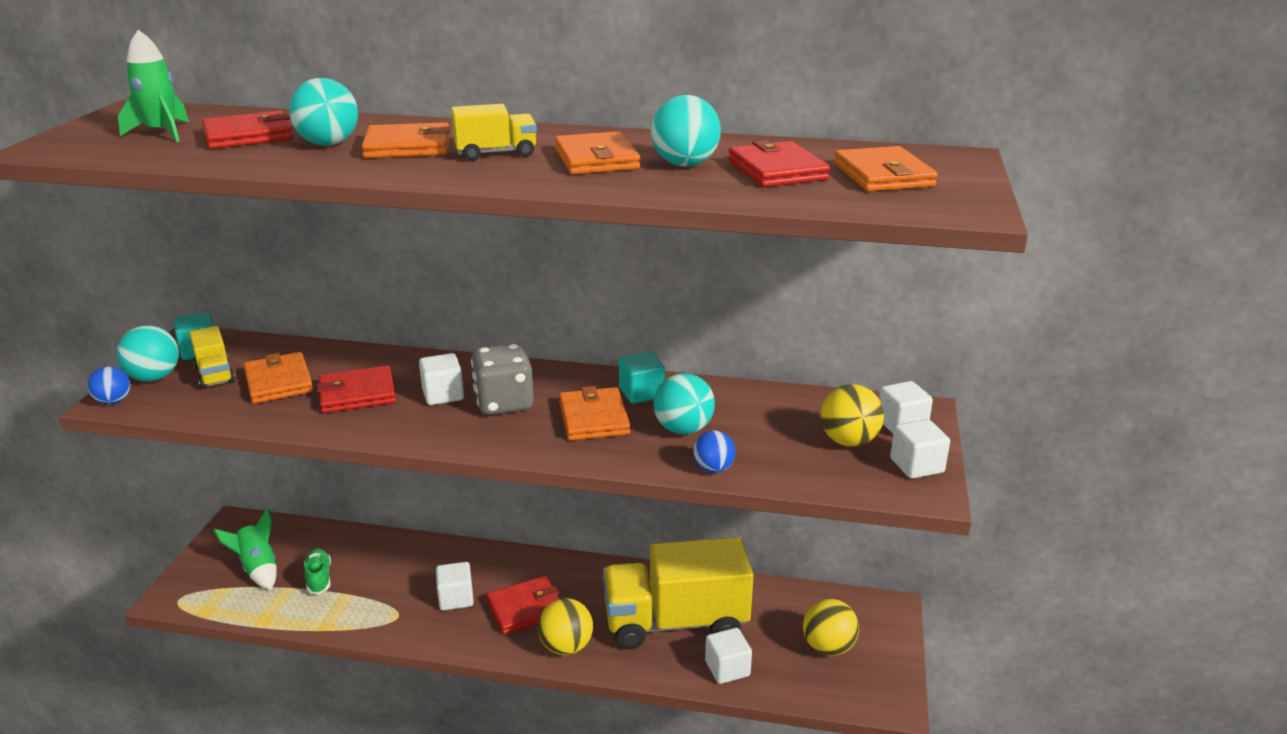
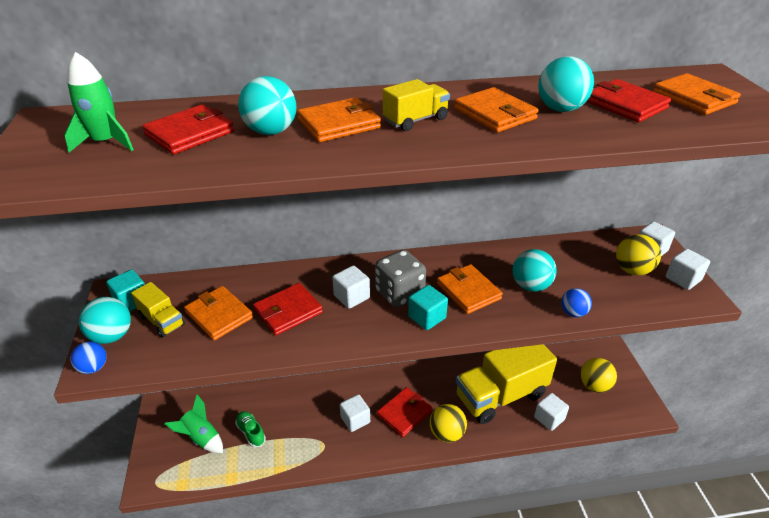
camera: 20 degrees left, 10 degrees up
turquoise cube [619,351,665,404] -> turquoise cube moved to [408,285,448,330]

